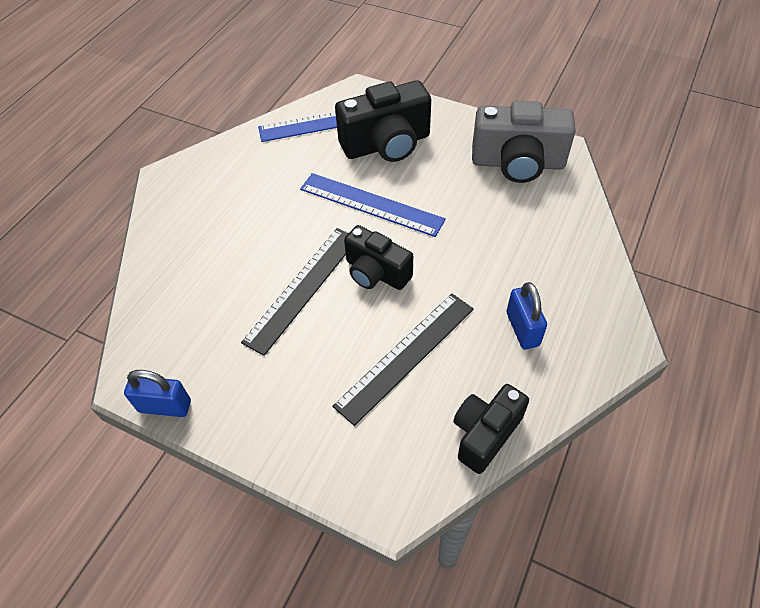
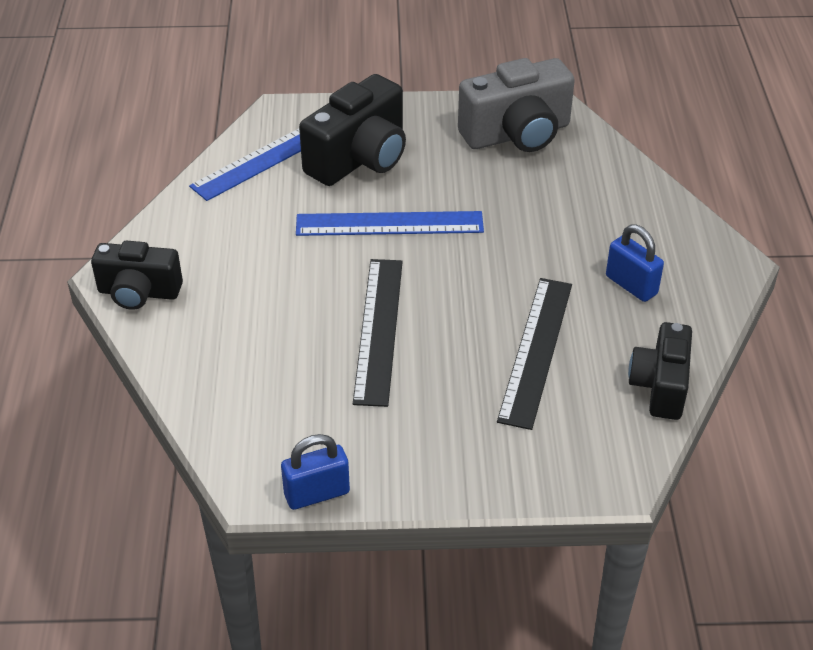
camera: 30 degrees left, 10 degrees down
black camera [344,225,413,290] -> black camera moved to [91,241,183,310]

